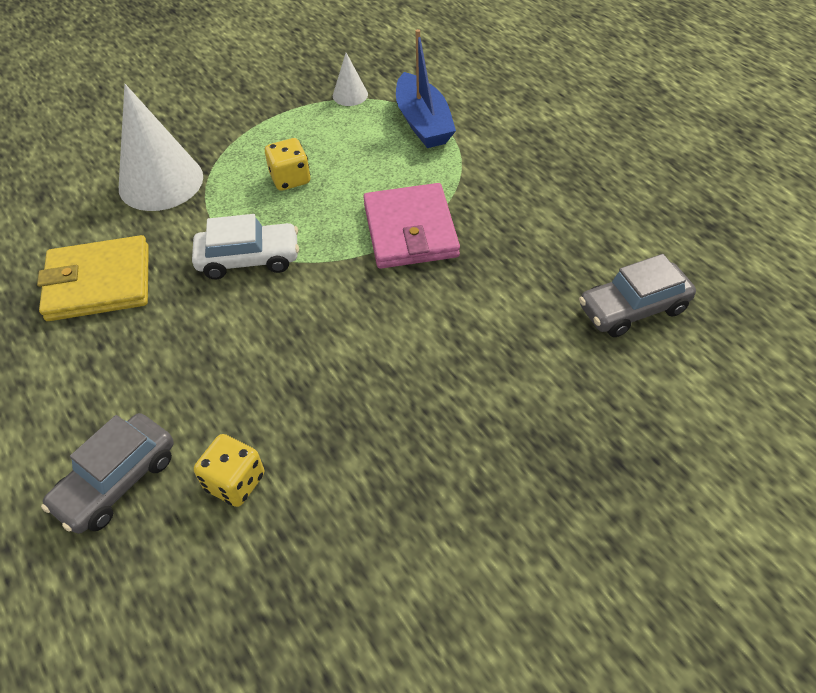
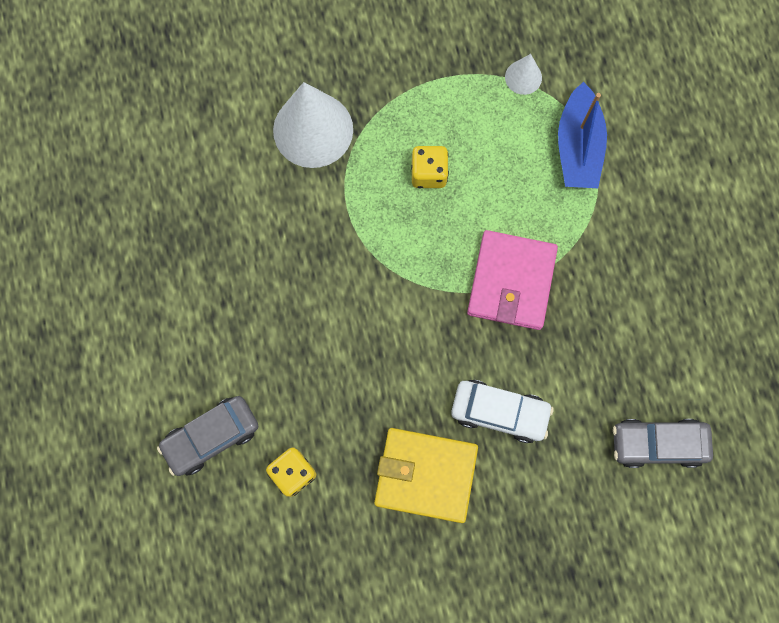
camera: 20 degrees right, 25 degrees up
yellow wallet [37,235,149,321] -> yellow wallet moved to [374,428,478,523]
white car [192,214,299,279] -> white car moved to [451,380,554,443]

